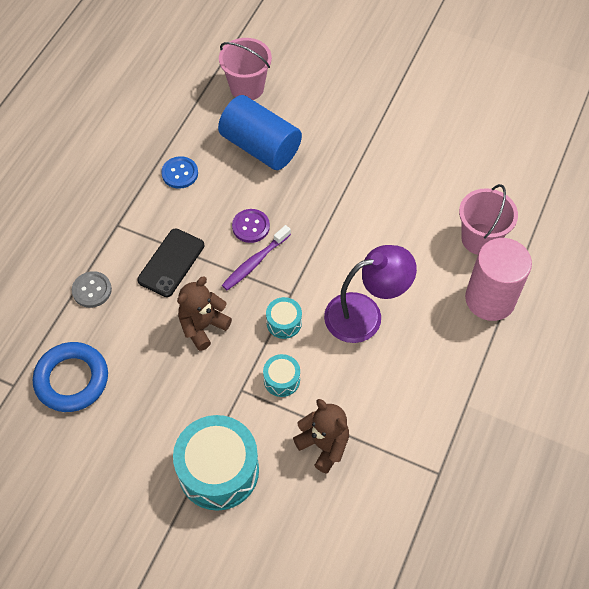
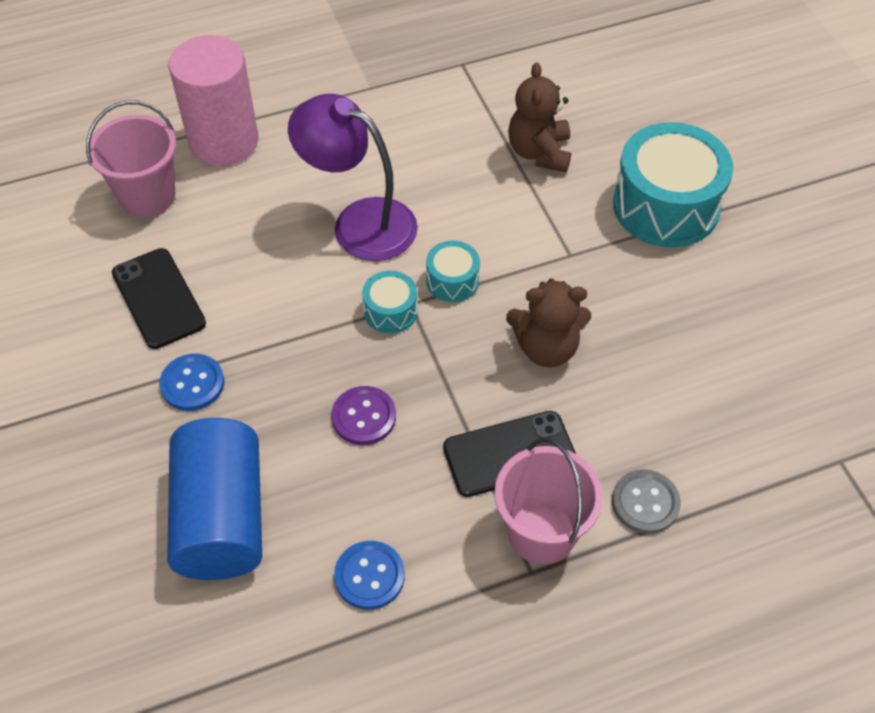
camera: 135 degrees left, 5 degrees down
blue ring [33,342,108,412] -> none
pink bucket [219,38,272,100] -> pink bucket moved to [495,438,603,564]
purple toothbrush [222,225,291,290] -> none
turquoise drum [263,354,300,397] -> turquoise drum moved to [362,271,418,334]
none -> black phone [112,248,206,349]
none -> blue button [159,354,224,411]

